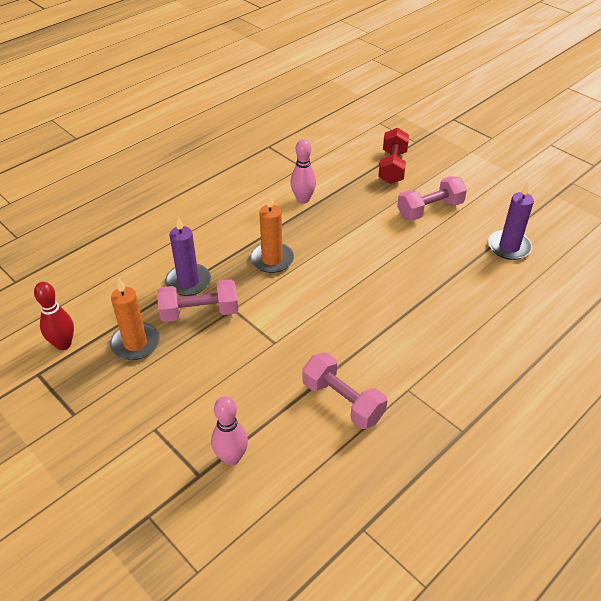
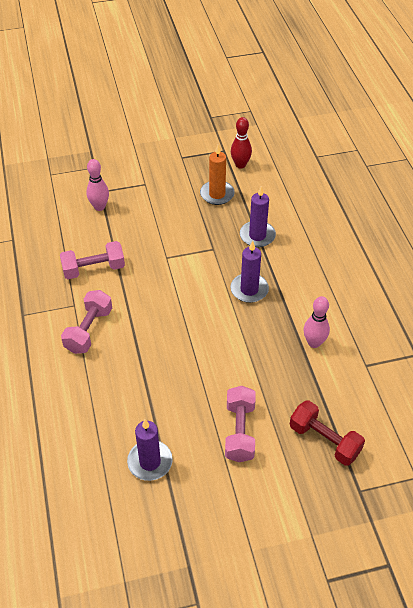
camera: 120 degrees right, 5 degrees up
pink dumbbell [157,279,238,322] -> pink dumbbell moved to [61,290,112,354]
orange candle [250,195,294,273] -> purple candle [230,241,269,303]

